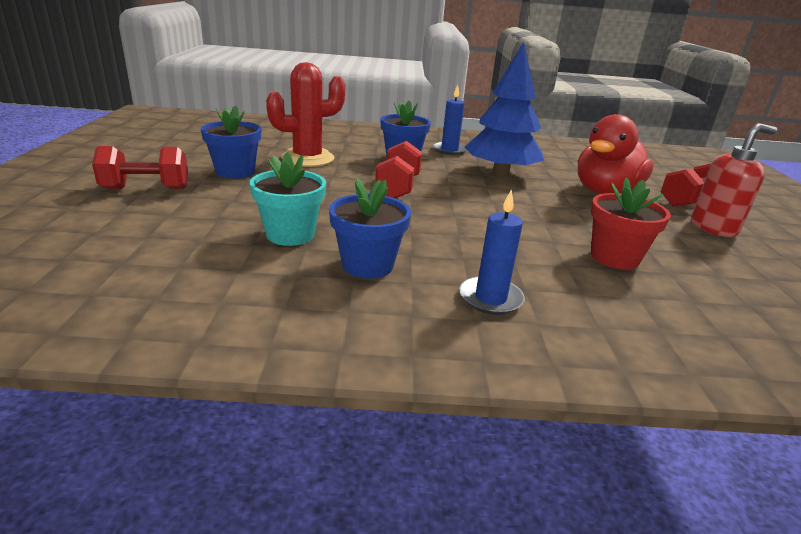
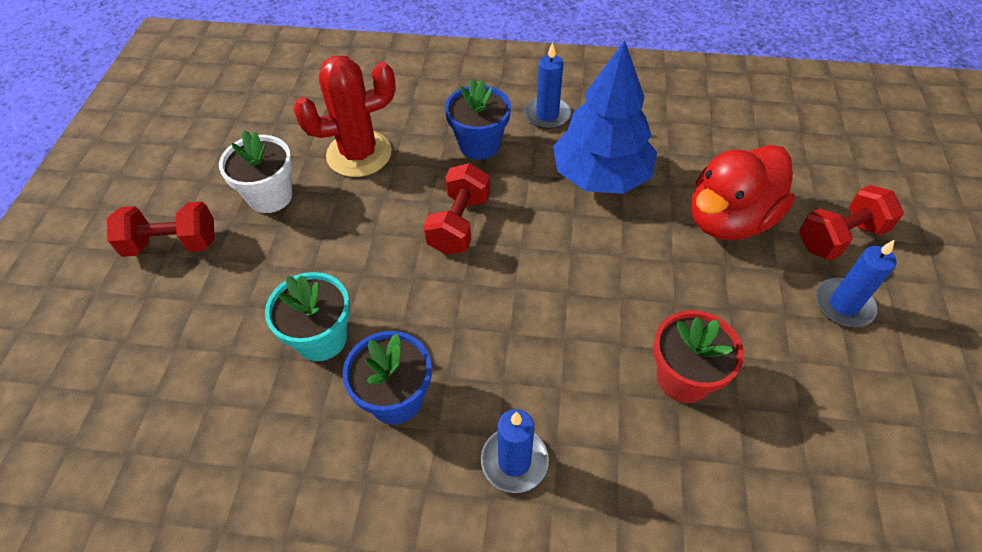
camera: 10 degrees right, 25 degrees up
blue flower pot [200,105,261,179] -> white flower pot [219,130,292,213]
red soap dispenser [691,123,777,237] -> blue candle [816,239,897,327]

